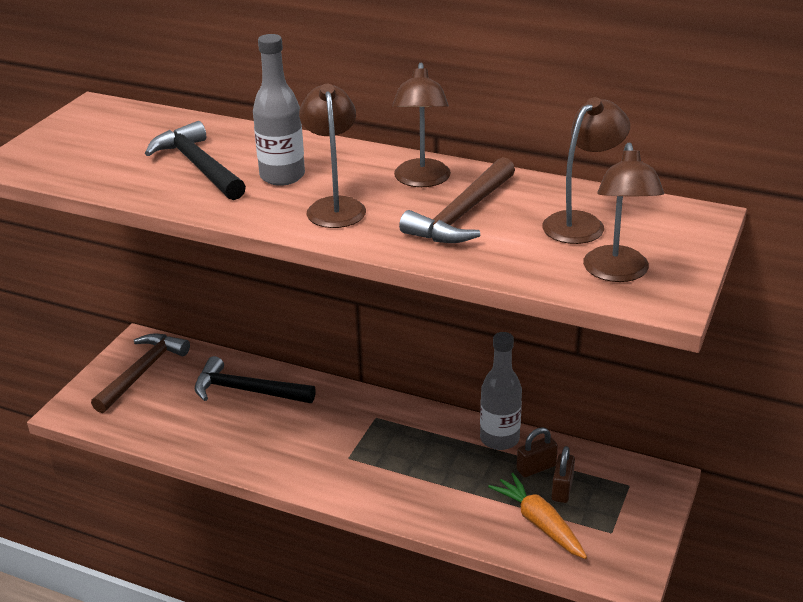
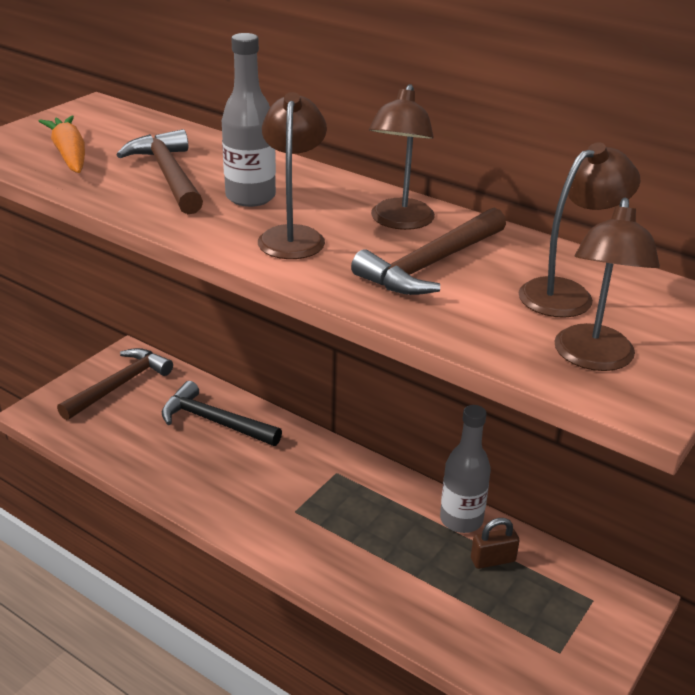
camera: 10 degrees right, 0 degrees up
black hammer [145,121,246,200] -> brown hammer [116,129,203,214]
orange carrot [488,473,587,559] -> orange carrot moved to [39,115,85,173]
brown padlock [552,446,575,503] -> none

